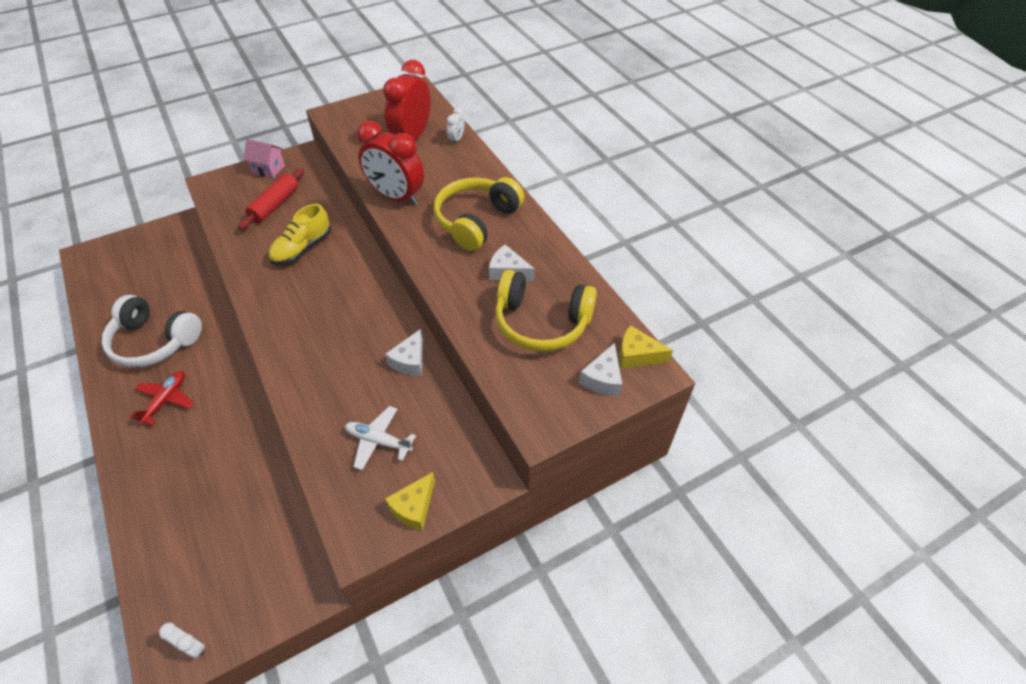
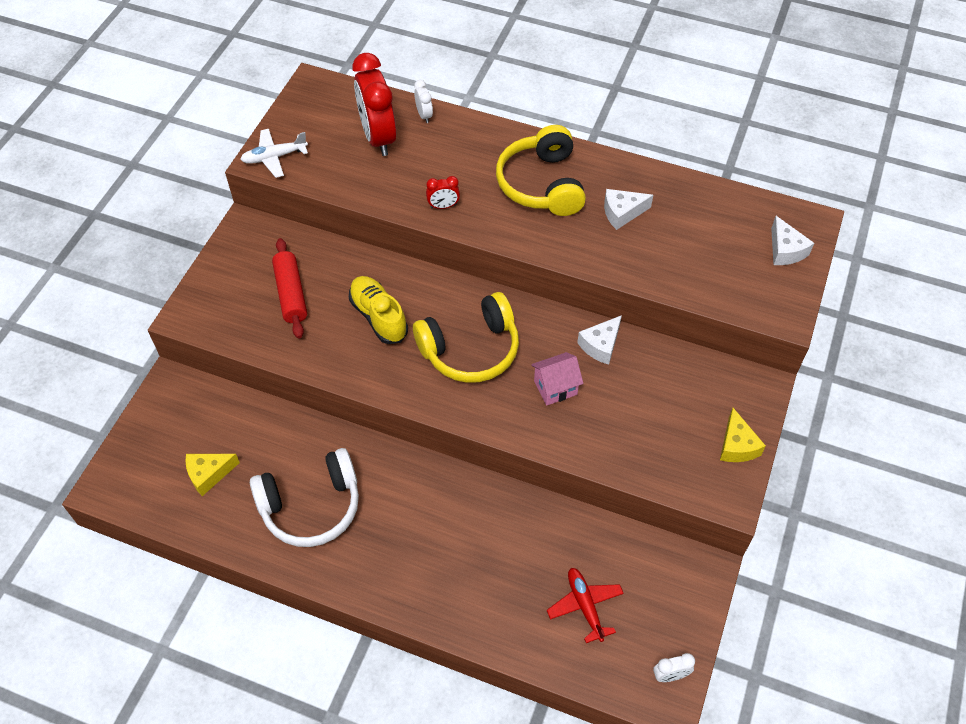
camera: 40 degrees left, 5 degrees up
red plane [130,371,194,425] -> red plane moved to [547,568,624,643]
pink house [243,139,285,179] -> pink house moved to [531,352,583,406]
yellow shoe [268,204,331,265] -> yellow shoe turned 150 degrees clockwise [349,276,408,344]
white plane [345,406,416,470] -> white plane moved to [240,129,308,178]
red clock [357,121,424,206] -> red clock [426,176,460,209], size x0.44
white cheese [385,329,423,376] -> white cheese turned 60 degrees clockwise [577,315,622,365]
yellow headphones [495,270,597,352] -> yellow headphones moved to [413,292,519,383]
yellow cheese [619,325,673,368] -> yellow cheese moved to [185,454,240,496]

